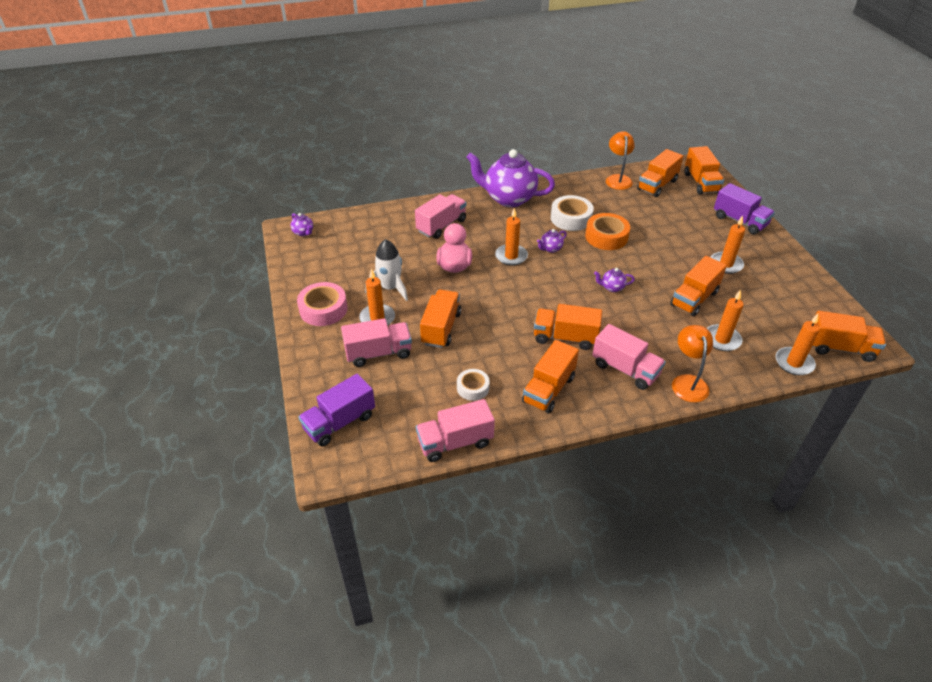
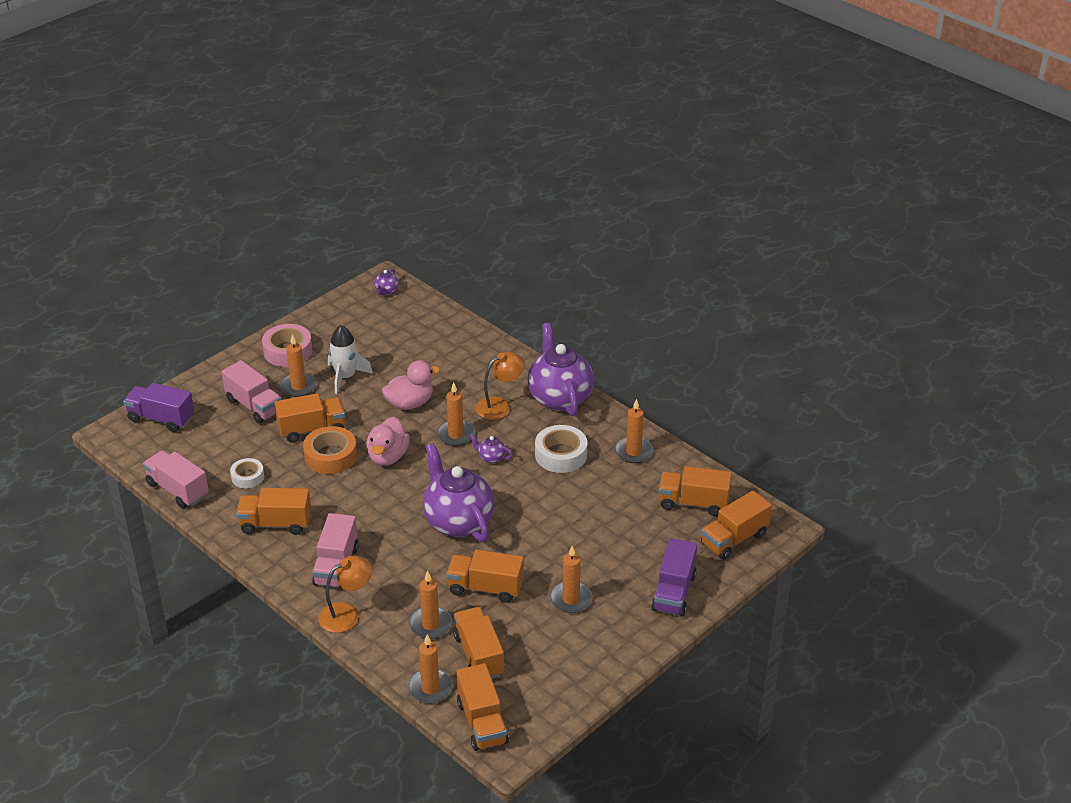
camera: 60 degrees right, 5 degrees down
pink truck [415,194,467,239] -> none
orange truck [534,304,602,350] -> orange truck moved to [453,607,504,678]
orange tape [585,213,630,250] -> orange tape moved to [303,426,357,474]
purple teapot [594,268,635,292] -> purple teapot [423,443,495,542], size x2.49
orange lamp [606,131,635,190] -> orange lamp moved to [475,352,525,420]
none -> pink duck [366,417,410,466]
none -> orange candle [614,399,653,463]

